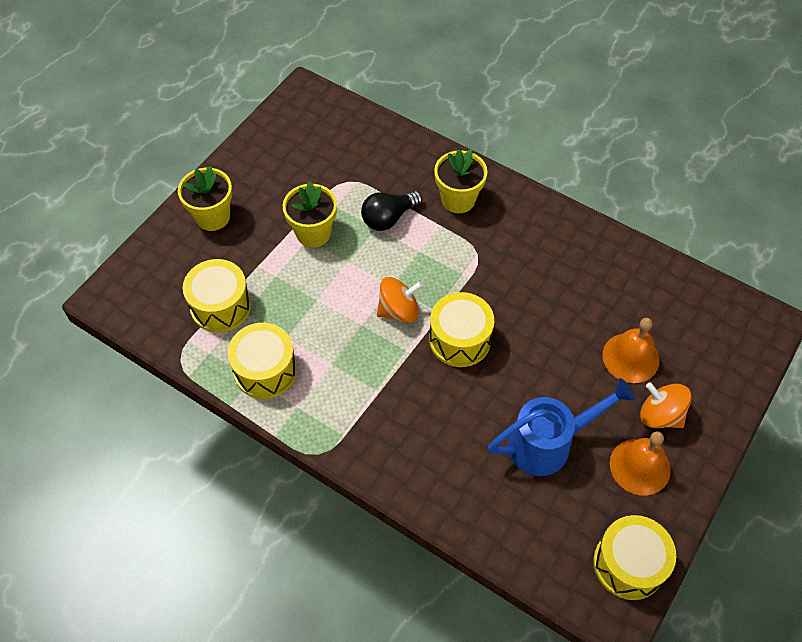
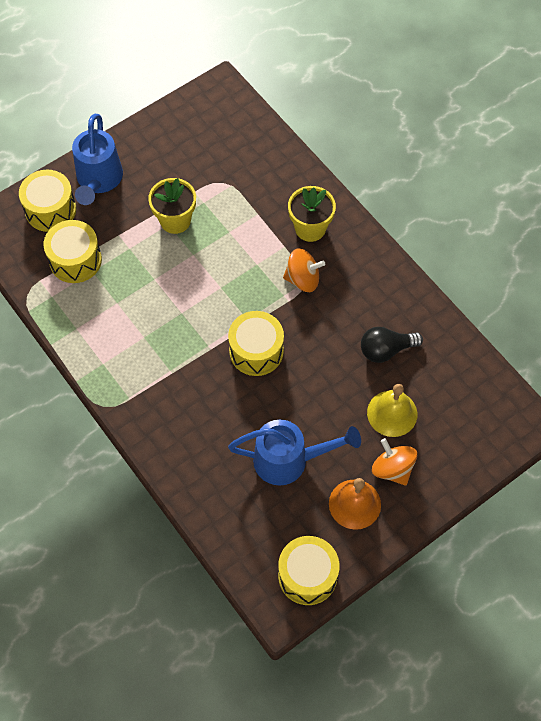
camera: 20 degrees right, 5 degrees up
yellow flower pot [178,166,232,231] -> blue watering can [72,114,123,205]
yellow drum [227,323,297,399] -> yellow drum moved to [19,170,76,232]
black light bulb [361,191,422,231] -> black light bulb moved to [361,327,423,363]
orange spinning top [377,277,423,323] -> orange spinning top moved to [283,248,325,292]
orange bell [602,318,659,383] -> yellow bell [367,384,417,437]

